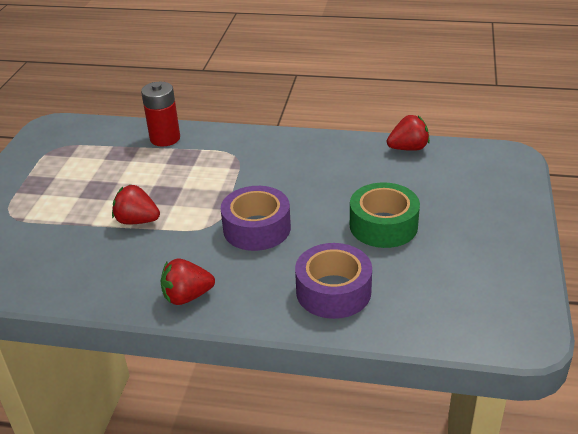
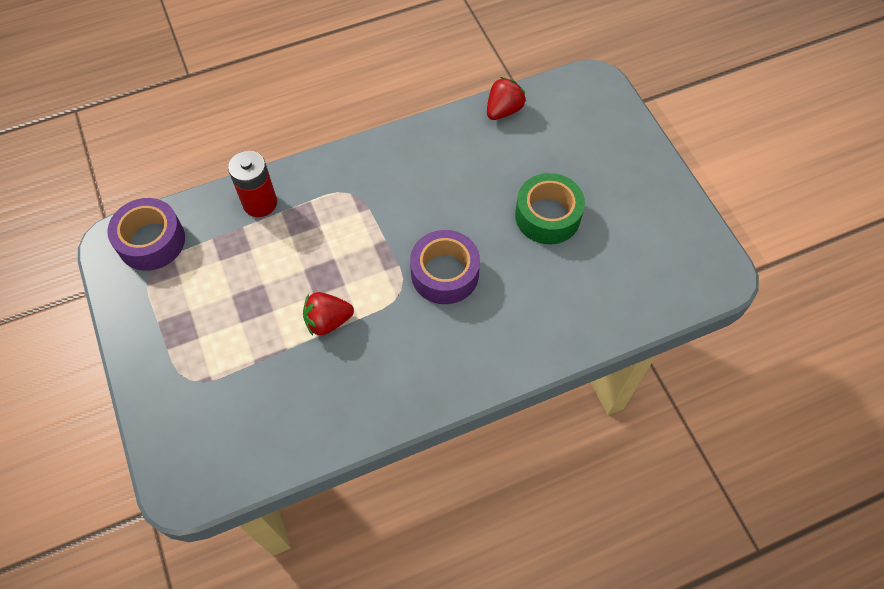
camera: 35 degrees left, 25 degrees up
red strawberry [161,259,215,305] -> none
purple tape [295,243,372,319] -> purple tape moved to [107,198,185,271]

